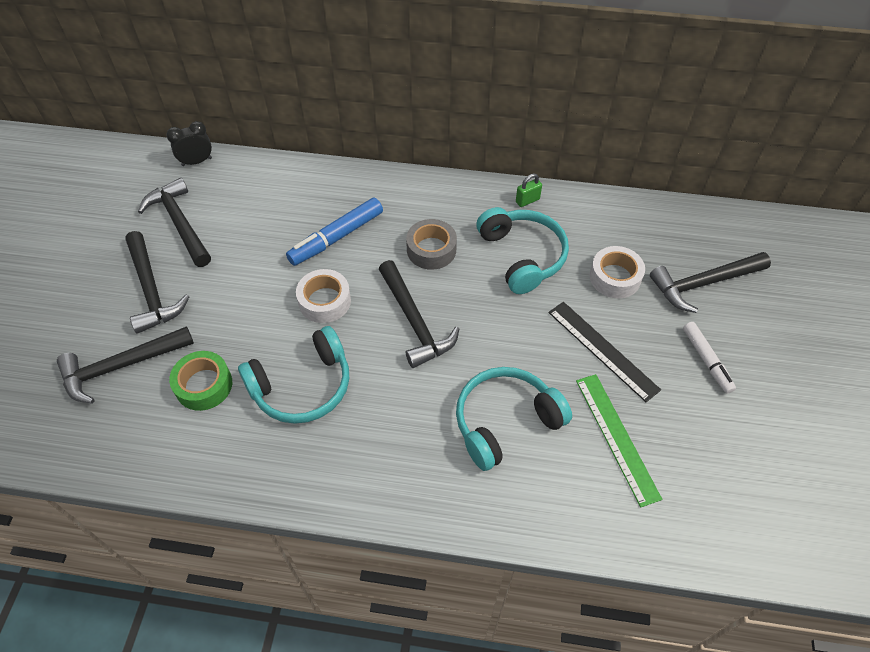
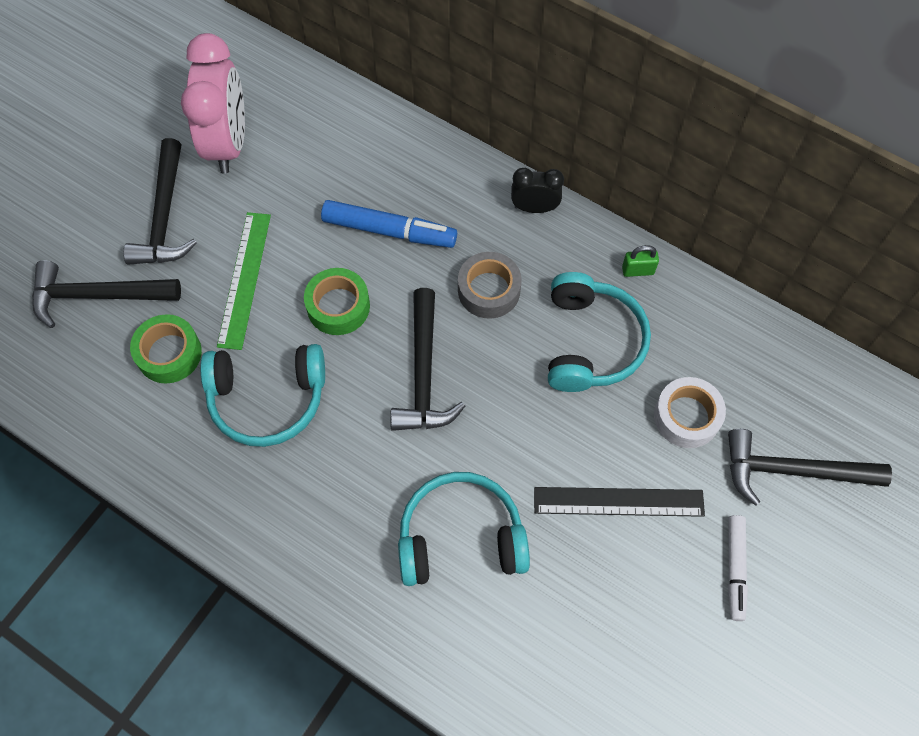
camera: 25 degrees right, 10 degrees up
black hammer [138,178,211,267] -> pink clock [181,33,245,174]
black clock [166,121,212,166] -> black clock moved to [511,168,564,213]
blue marker [286,198,383,266] -> blue marker turned 150 degrees counterclockwise [321,200,457,248]
white tape [296,269,351,323] -> green tape [304,268,370,335]
black ruler [548,302,661,402] -> black ruler turned 75 degrees counterclockwise [534,487,705,517]
green ruler [576,374,662,507] -> green ruler moved to [217,212,271,350]

